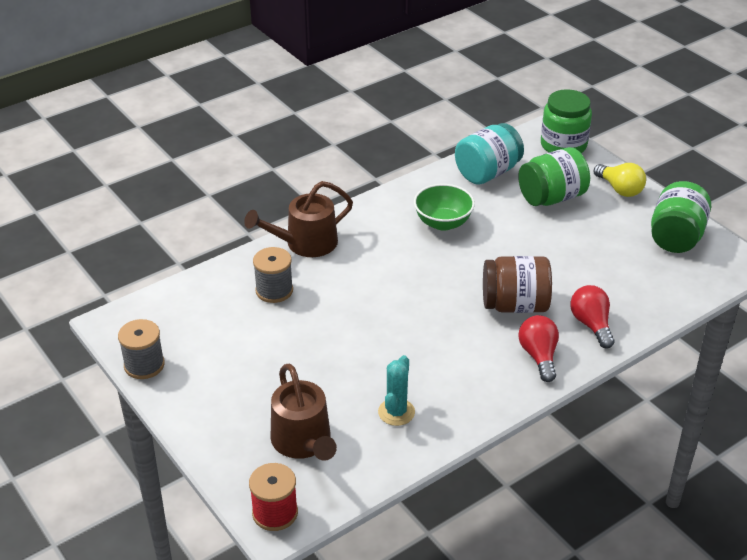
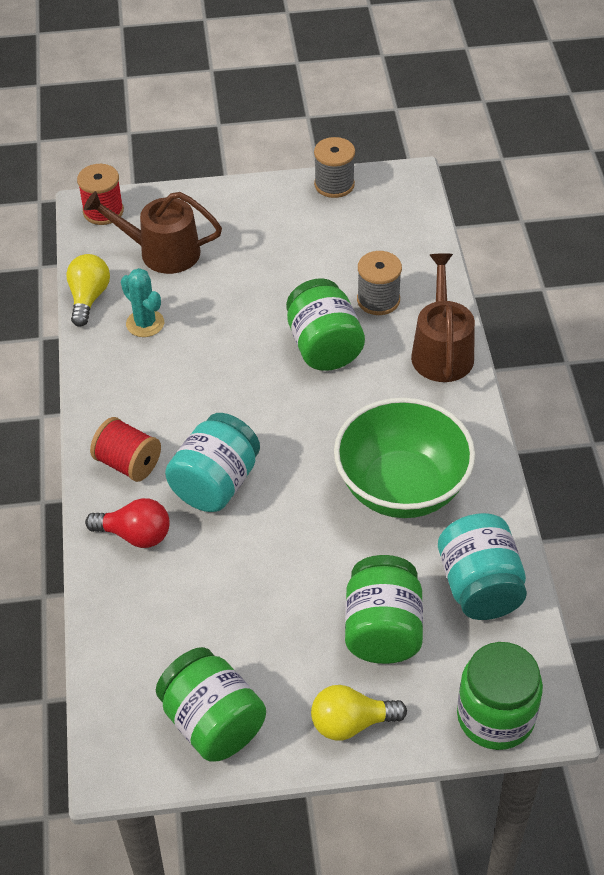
camera: 120 degrees right, 10 degrees up
green bowl [414,184,475,231] -> green bowl [334,398,476,518], size x1.66
brown jar [483,256,552,313] -> turquoise jar [165,413,260,512]
red light bulb [519,315,559,382] -> red spool [90,417,161,482]
none -> yellow light bulb [66,254,110,327]
none -> green jar [286,278,365,371]

